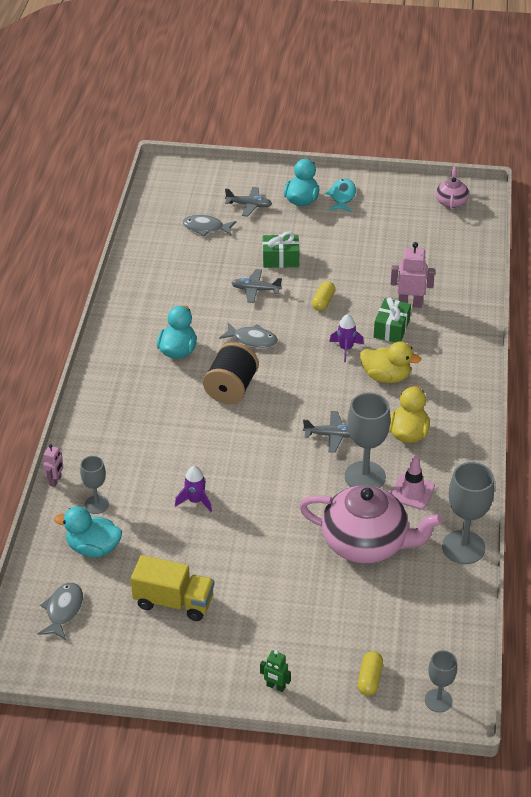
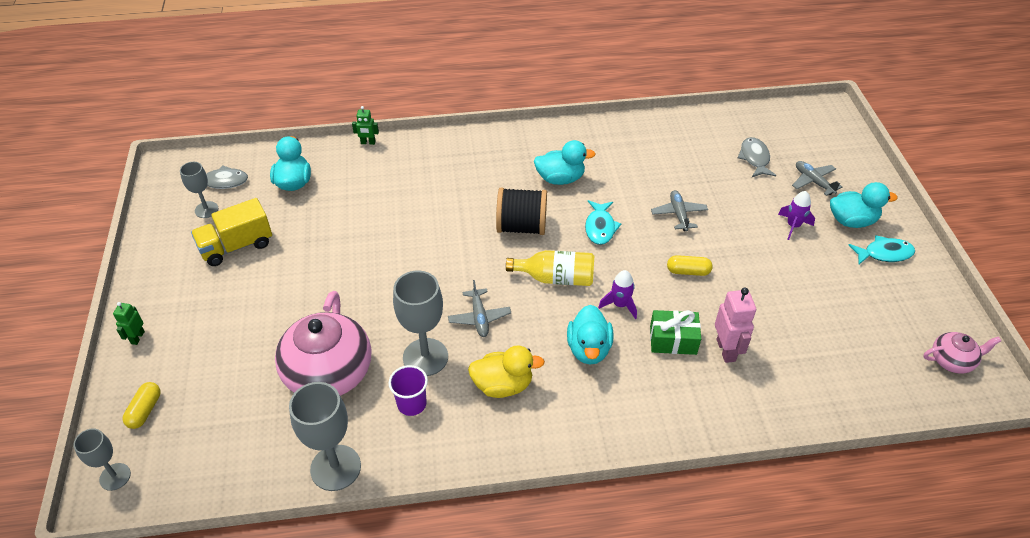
camera: 75 degrees right, 5 degrees up
pink robot [43,444,63,487] -> green robot [352,106,379,145]
grey goblet [80,456,109,514] -> grey goblet moved to [180,162,218,218]
yellow truck [131,555,214,621] -> yellow truck turned 60 degrees clockwise [191,198,272,266]
purple rocket [175,466,212,512] -> purple rocket moved to [778,191,815,240]
grey fish [219,323,278,348] -> turquoise fish [585,200,621,245]
grey plane [225,187,272,217] -> grey plane turned 150 degrees clockwise [792,161,842,196]
green gift [263,232,299,268] -> none
yellow capsule [358,651,383,696] -> yellow capsule turned 75 degrees counterclockwise [123,382,161,429]
yellow duck [360,342,421,383] -> turquoise duck [567,305,614,364]
pink traffic cone [391,455,435,510] -> purple cup [389,365,428,416]
none -> yellow bottle [506,250,594,286]

